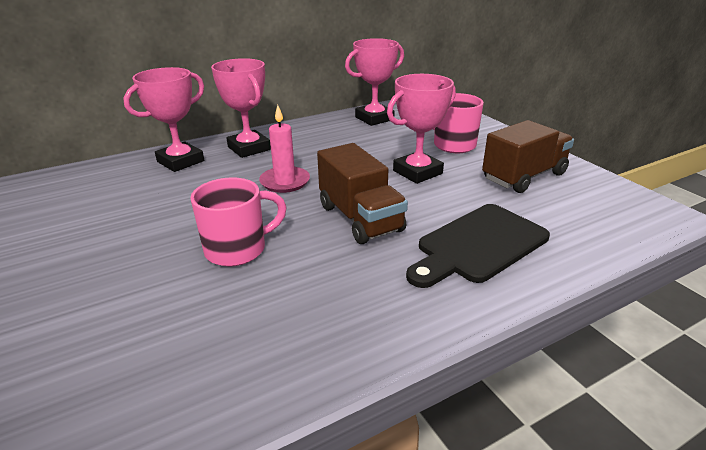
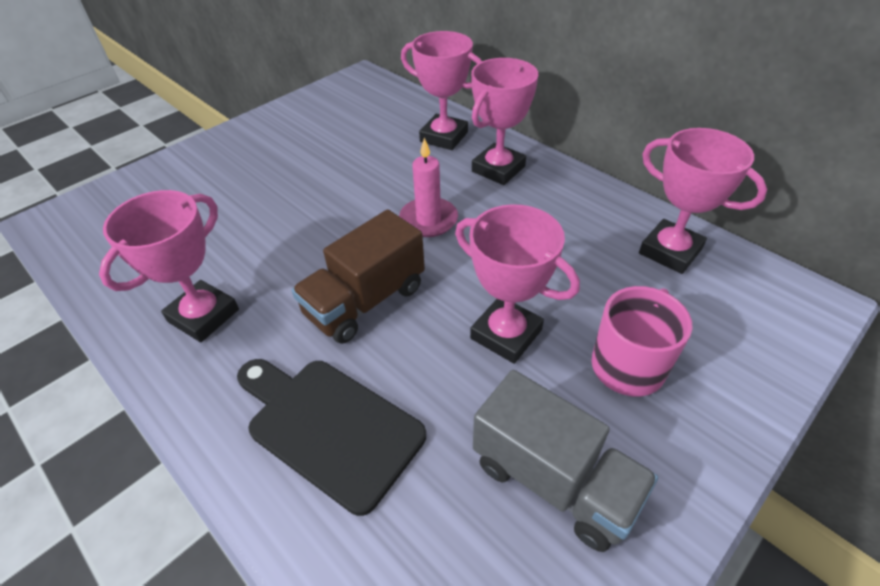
camera: 75 degrees right, 15 degrees up
pink mug [190,177,287,266] -> none
brown truck [482,120,574,193] -> grey truck [473,370,658,552]
none -> pink trophy [99,190,239,342]

